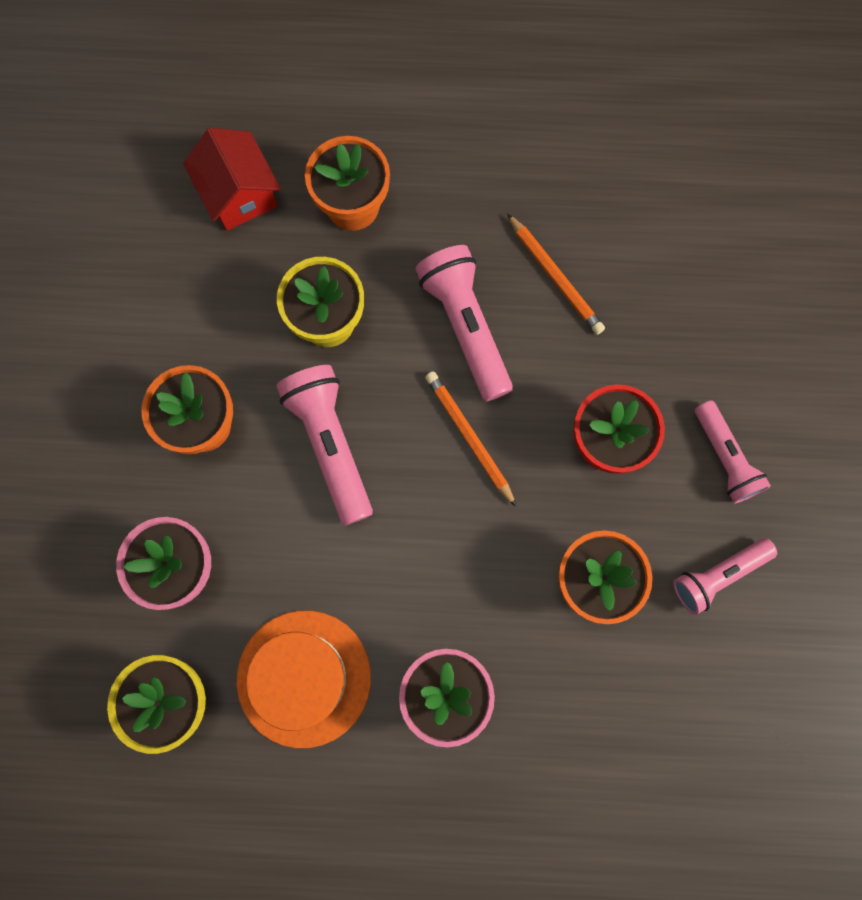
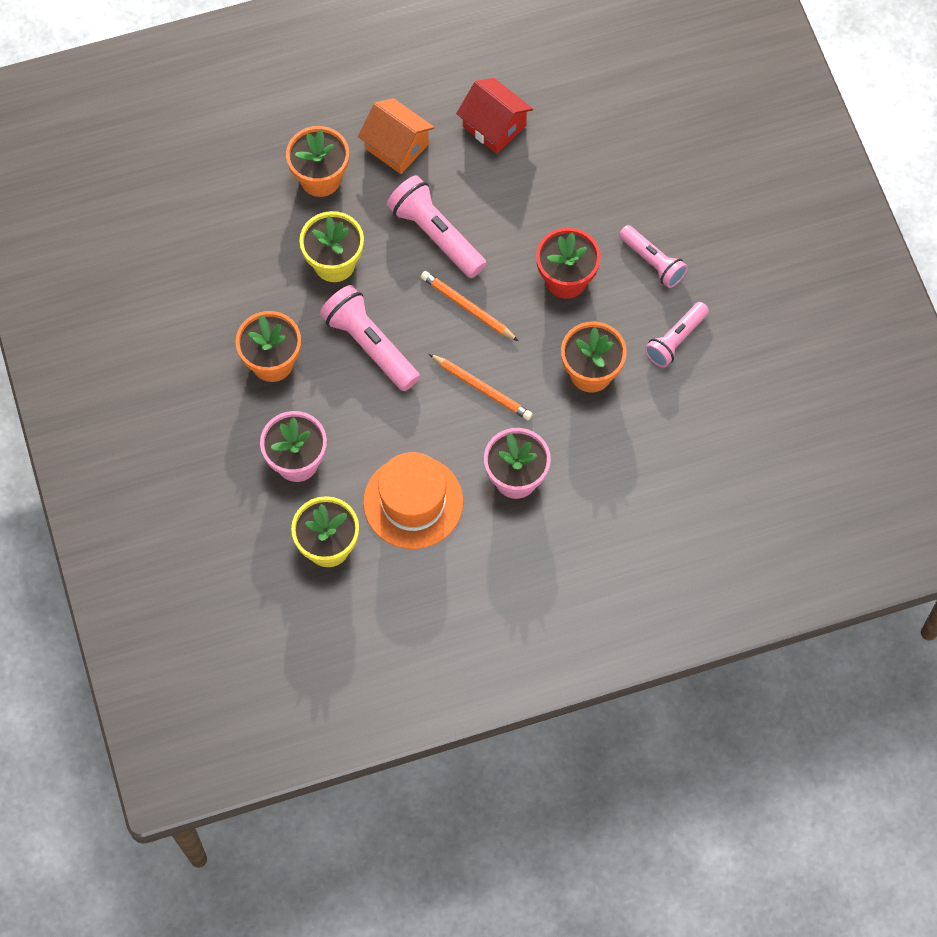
camera: 20 degrees left, 10 degrees down
red house [183,128,281,231] -> red house moved to [456,78,533,154]
orange pencil [507,213,605,335] -> orange pencil moved to [429,354,533,420]
none -> orange house [358,98,435,174]

